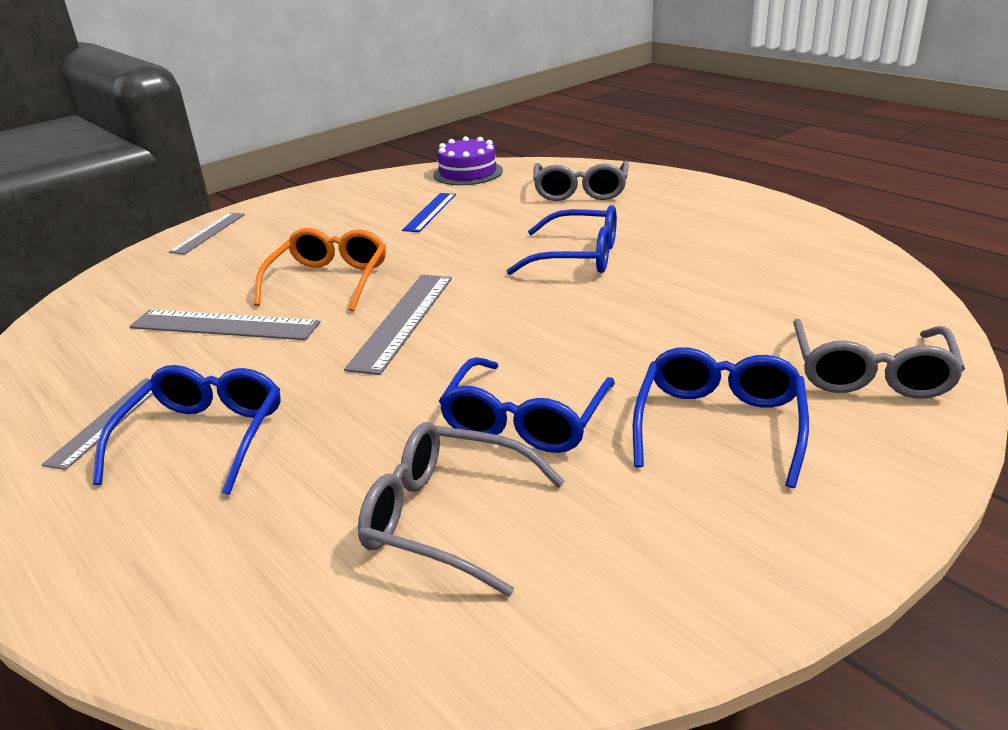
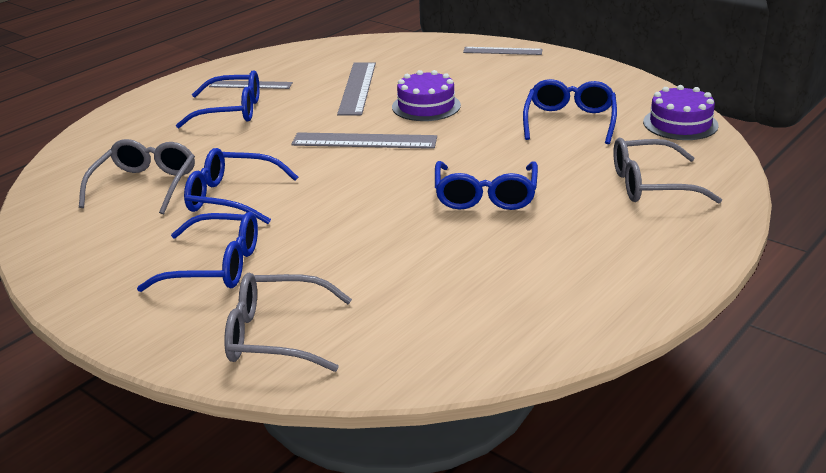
camera: 80 degrees right, 0 degrees up
orange glasses [254,228,386,311] -> purple cake [392,70,461,121]
blue ruler [402,193,456,232] -> blue glasses [523,79,617,144]

